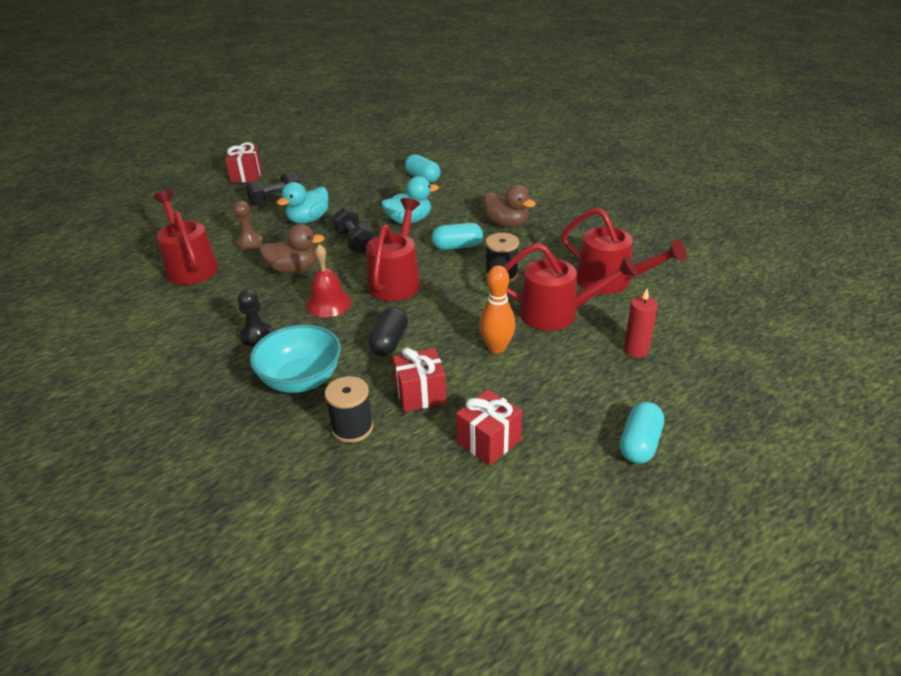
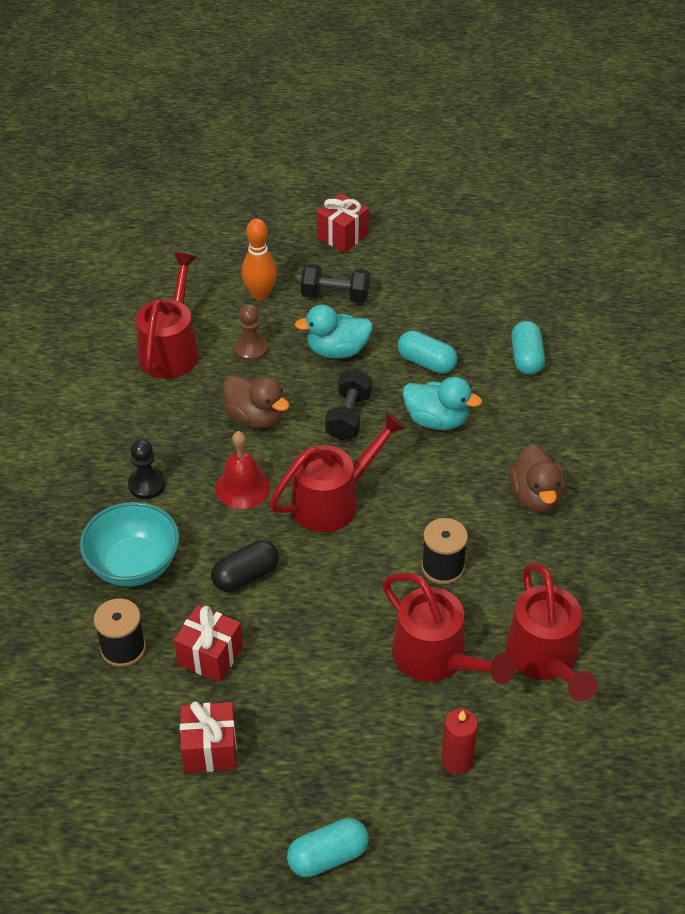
camera: 40 degrees right, 10 degrees up
turquoise capsule [432,223,483,250] -> turquoise capsule moved to [398,330,457,374]
orange bowling pin [479,266,516,354] -> orange bowling pin moved to [242,219,277,300]

